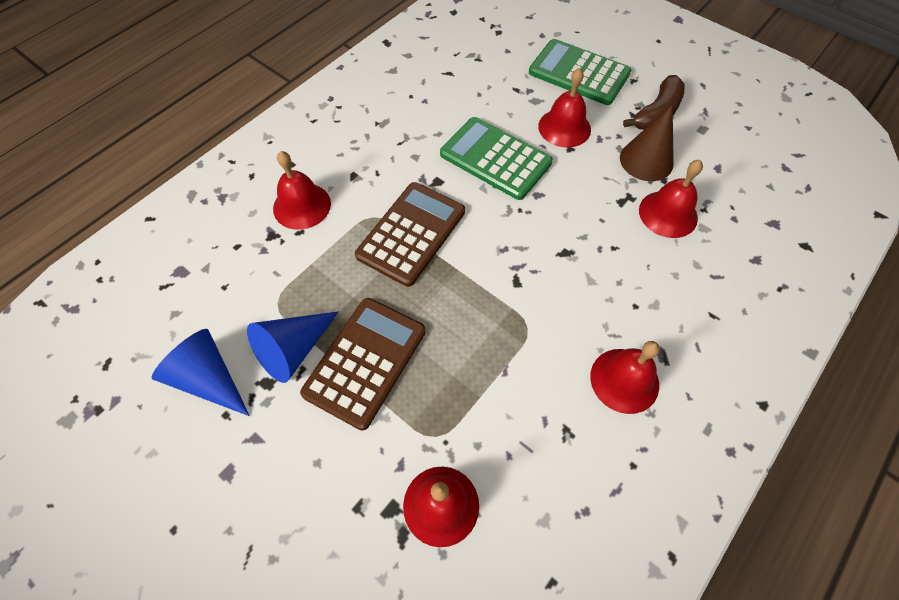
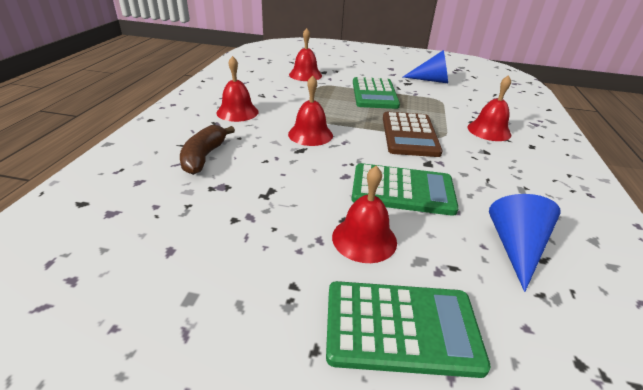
camera: 150 degrees right, 25 degrees down
blue cone [247,311,339,383] -> blue cone moved to [489,194,561,292]
brown calculator [300,298,426,431] -> green calculator [353,77,400,109]
brown cone [620,105,674,181] -> none
brown banana [623,75,685,130] -> brown banana moved to [180,125,235,175]
red bell [639,160,703,238] -> red bell moved to [288,75,333,146]

